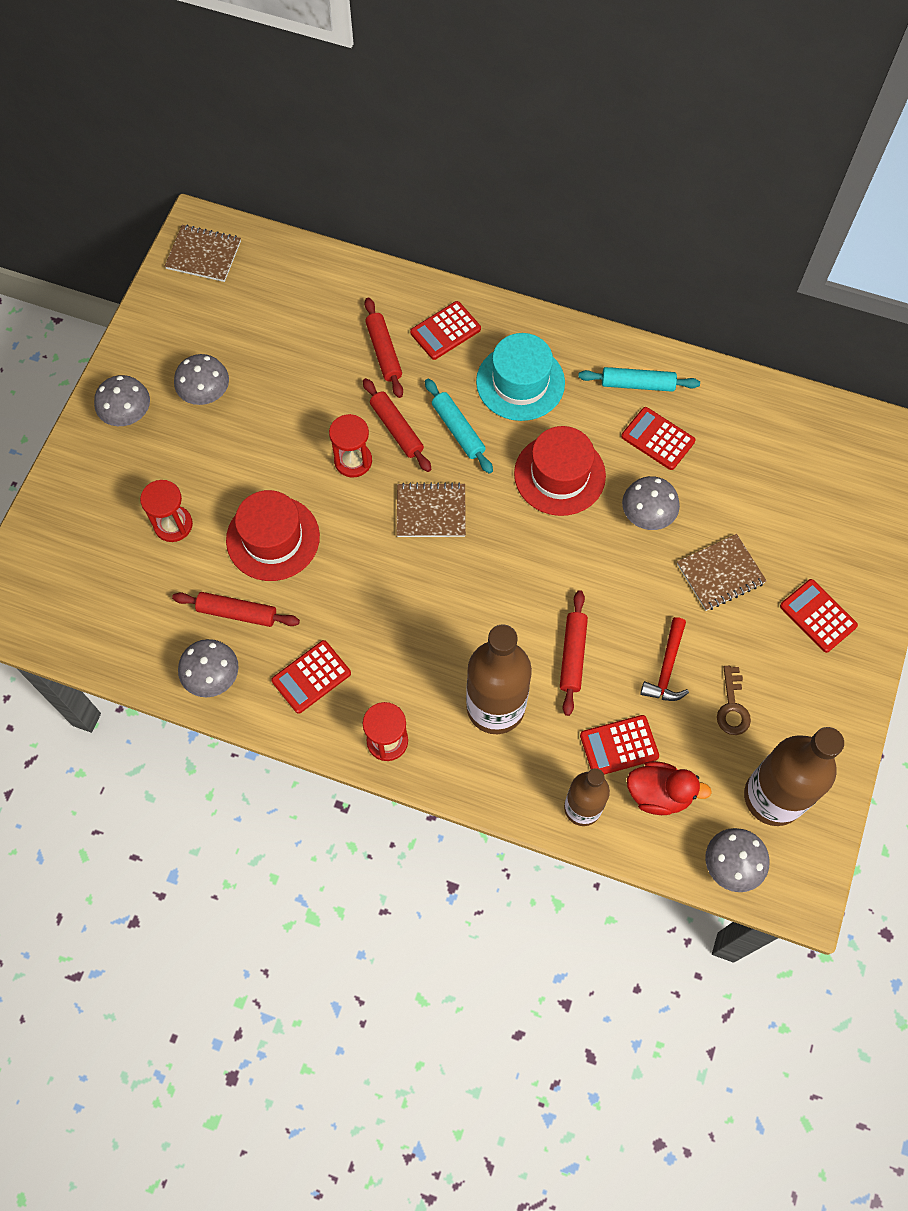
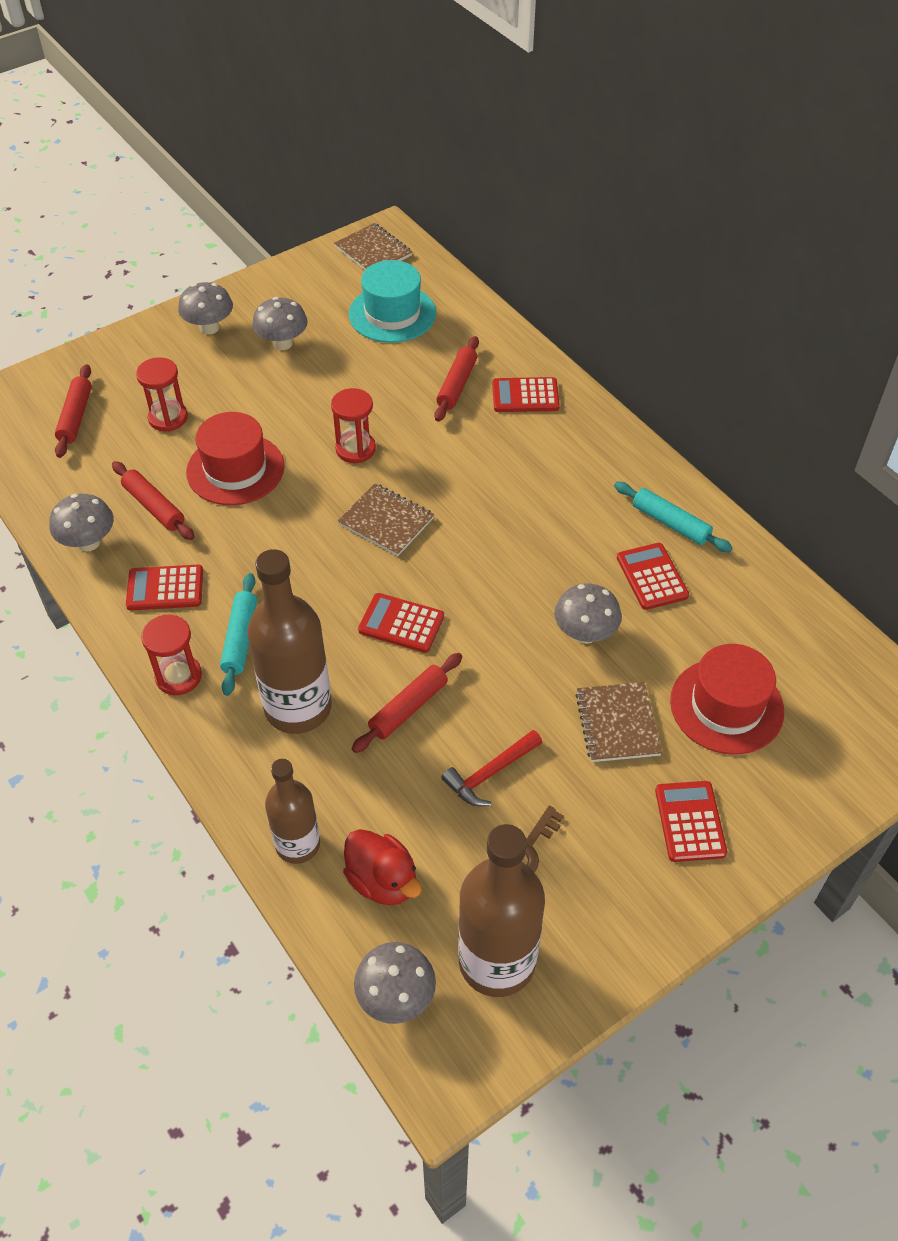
camera: 35 degrees right, 15 degrees down
red rolling pin [363,378,431,472] -> red rolling pin moved to [55,364,92,458]
turquoise rolling pin [425,379,493,474] -> turquoise rolling pin moved to [220,573,257,696]
turquoise hat [476,333,565,421] -> turquoise hat moved to [349,260,436,343]
red hat [514,426,606,516] -> red hat moved to [670,644,784,755]
red calculator [580,715,659,775] -> red calculator moved to [358,593,444,653]
brown notebook [677,534,767,611] -> brown notebook turned 75 degrees clockwise [575,682,662,762]

